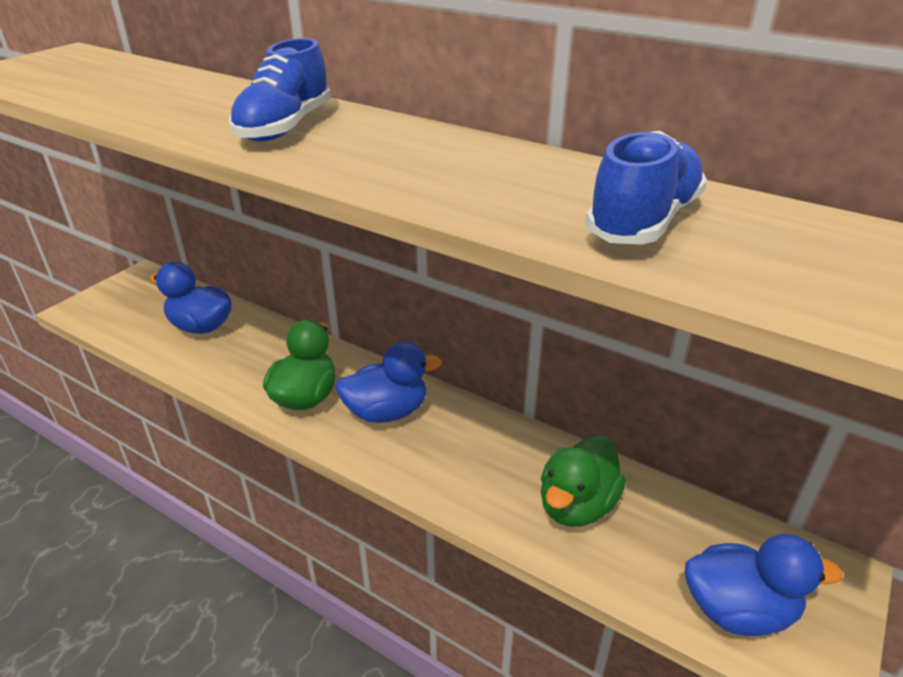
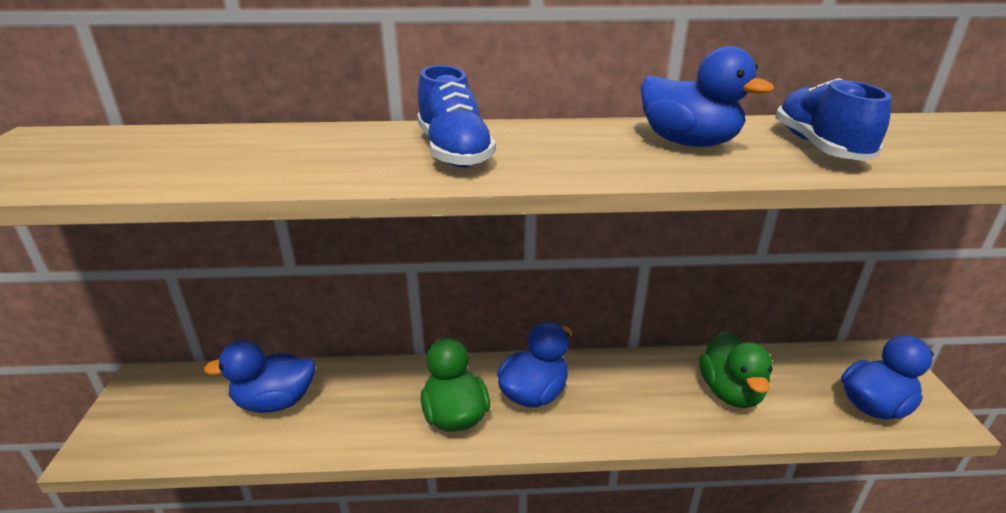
camera: 35 degrees left, 5 degrees down
none -> blue duck [641,46,774,147]

